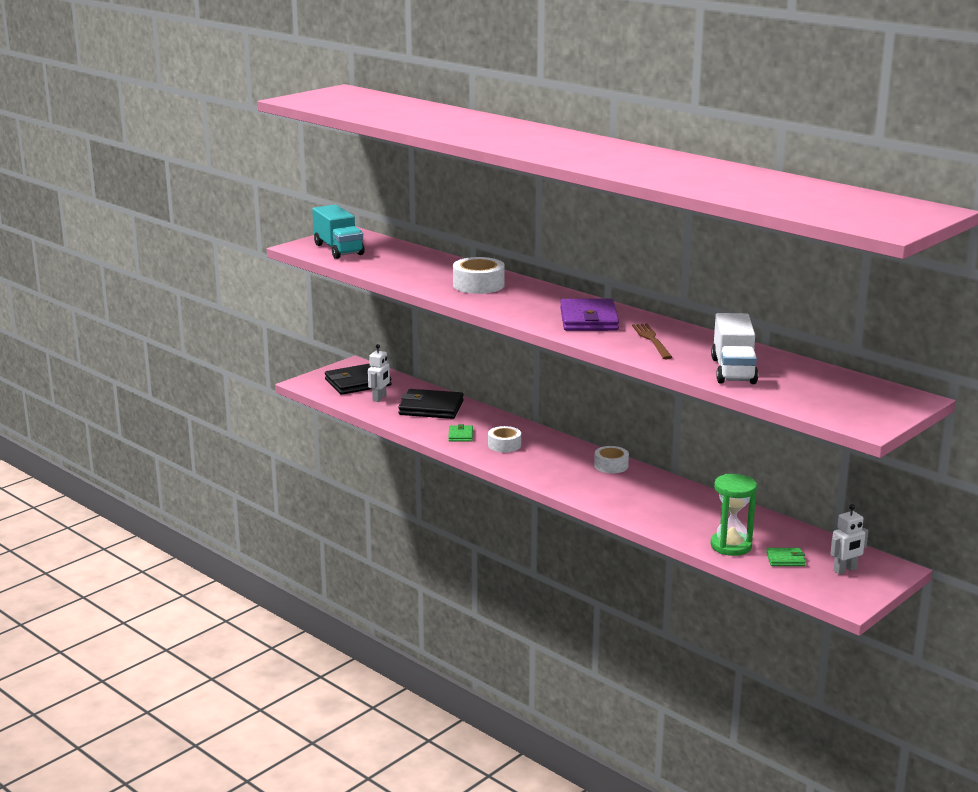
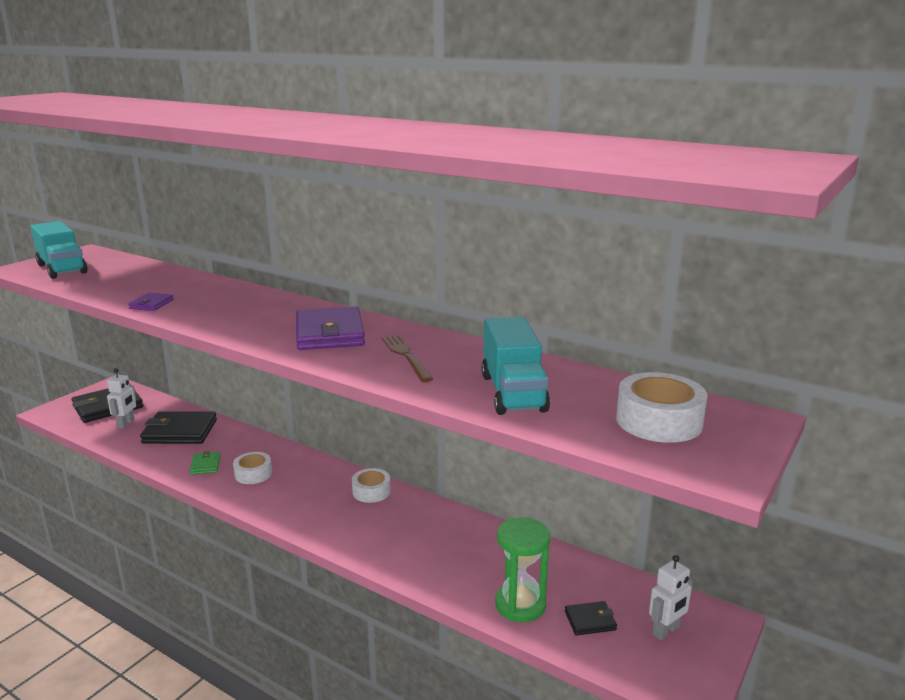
camera: 10 degrees left, 0 degrees up
white tape [453,257,505,294] -> white tape moved to [616,372,708,443]
white truck [711,313,758,384] -> turquoise truck [481,317,550,415]
green wallet [766,548,806,566] -> black wallet [565,601,617,635]
none -> purple wallet [128,293,174,311]

